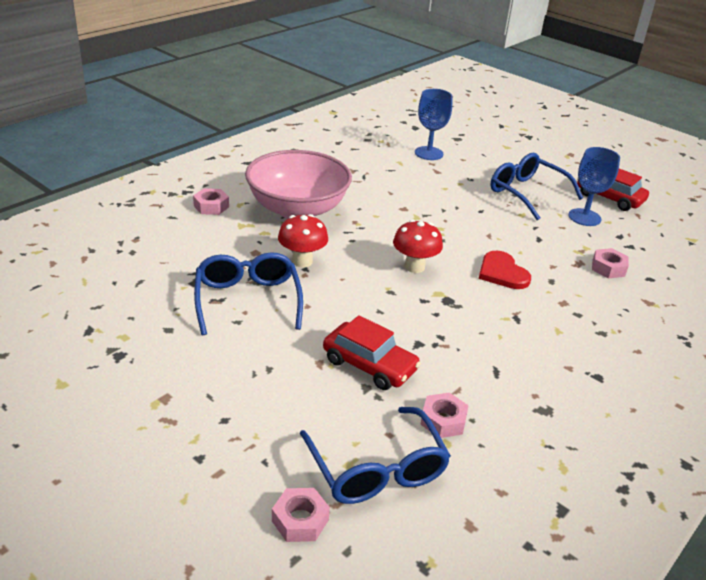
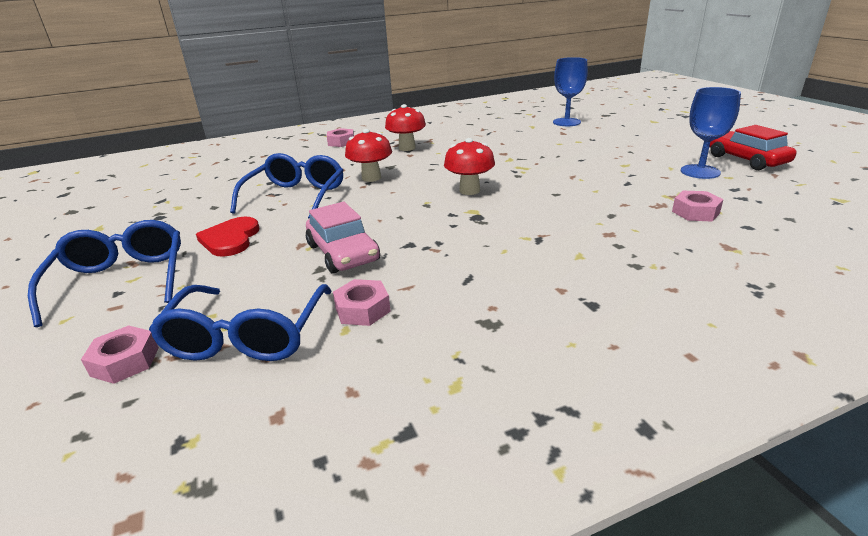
camera: 30 degrees right, 5 degrees down
pink bowl [245,150,352,219] -> red mushroom [385,104,426,151]
red car [323,315,421,390] -> pink car [306,202,380,274]
red heart [479,251,531,289] -> red heart moved to [196,217,259,257]
blue glasses [490,153,583,220] -> blue glasses moved to [28,220,181,327]

